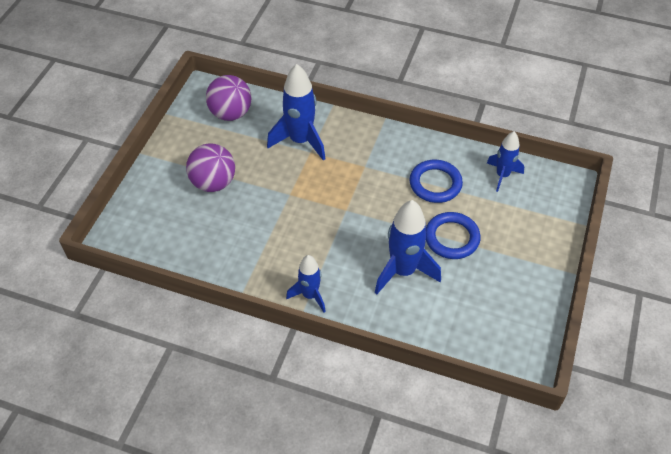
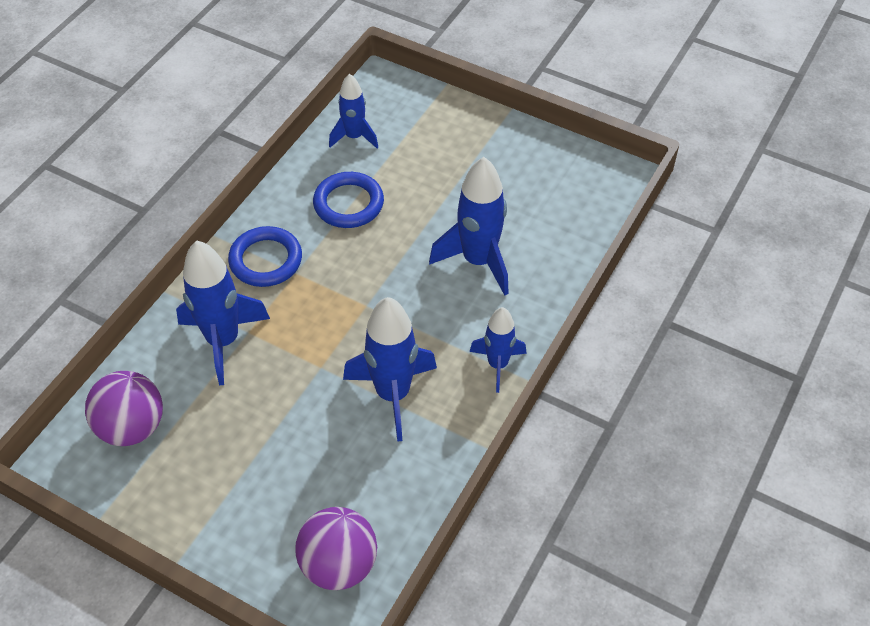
camera: 80 degrees left, 0 degrees up
purple ball [186,143,235,192] -> purple ball moved to [295,507,377,590]
blue ring [426,212,481,259] -> blue ring moved to [228,226,302,287]
none -> blue rocket [343,297,437,442]

